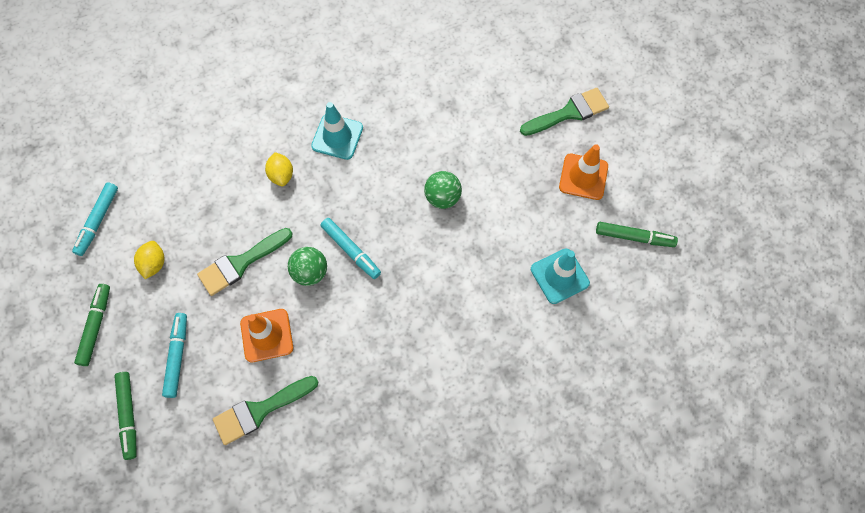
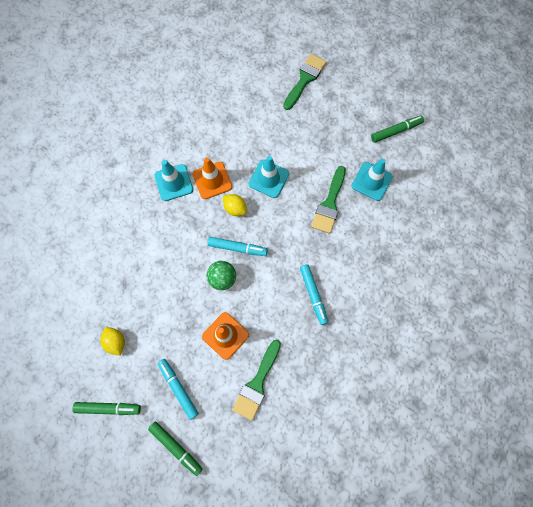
camera: 35 degrees left, 5 degrees up
turquoise marker [72,182,118,256] -> turquoise marker moved to [300,264,328,325]
green marker [74,284,110,366] -> green marker turned 120 degrees clockwise [72,402,141,415]
green brush [197,228,293,296] -> green brush moved to [311,166,346,233]
yellow lemon [265,152,293,186] -> yellow lemon moved to [223,194,247,216]
green ball [424,171,462,209] -> turquoise traffic cone [248,156,289,198]
orange traffic cone [559,144,608,200] -> orange traffic cone moved to [193,158,232,199]

